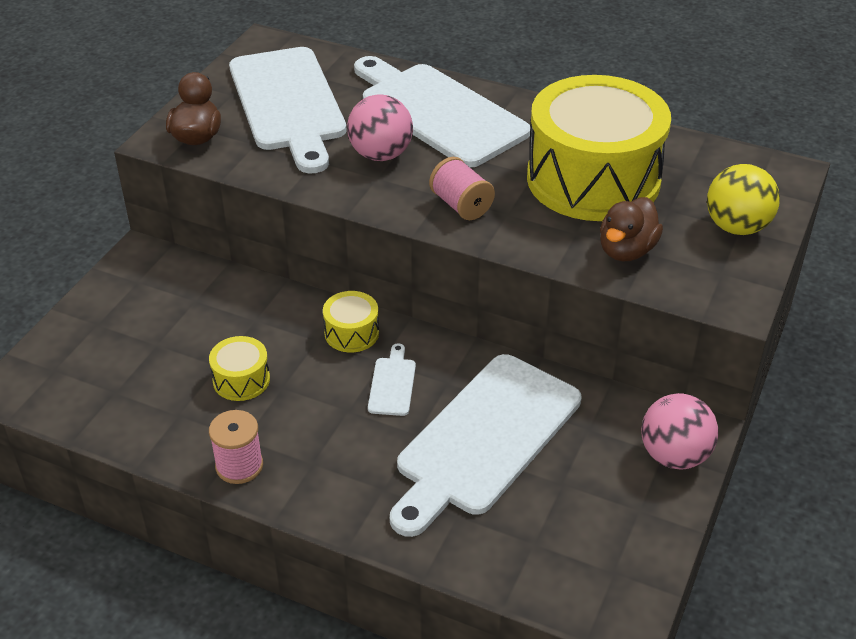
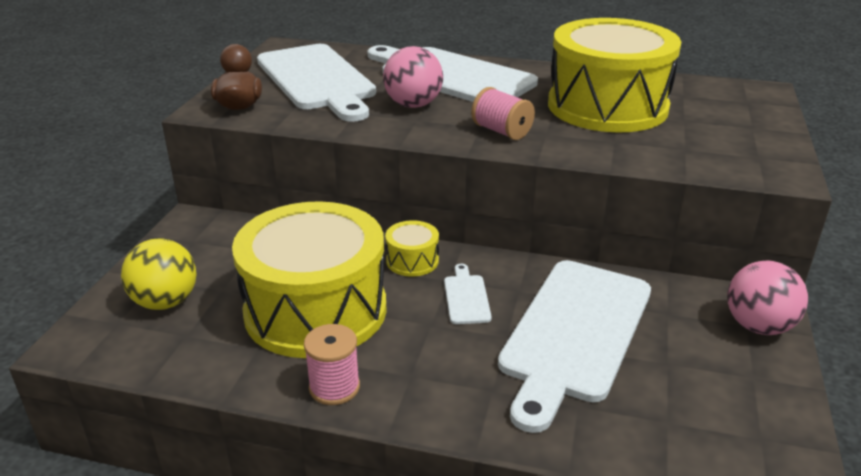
camera: 10 degrees left, 10 degrees down
yellow drum [209,336,270,401] -> yellow drum [232,201,387,358], size x2.46
brown duck [600,197,663,261] -> none
yellow ball [707,164,780,235] -> yellow ball moved to [121,238,196,310]

